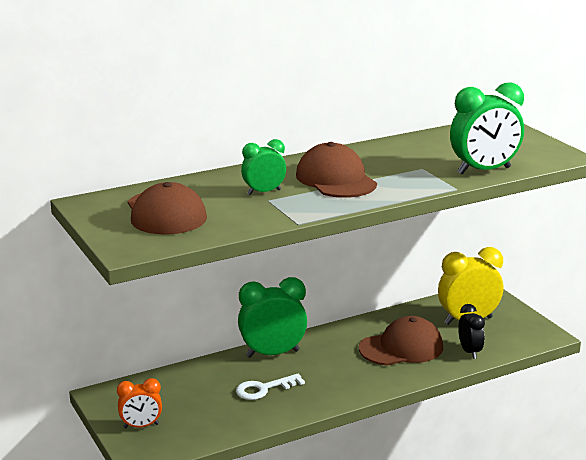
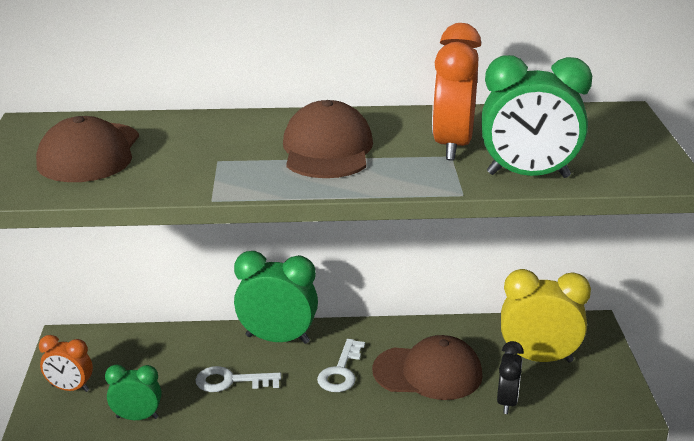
camera: 25 degrees right, 5 degrees up
green clock [241,139,286,195] -> green clock moved to [105,365,162,420]
none -> white key [317,339,365,392]
none -> orange clock [432,23,481,161]

